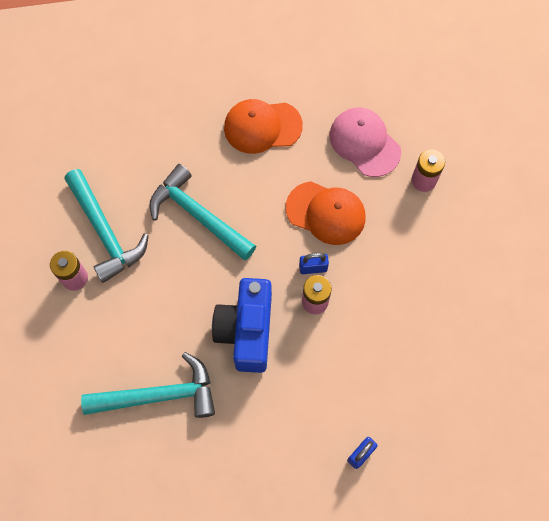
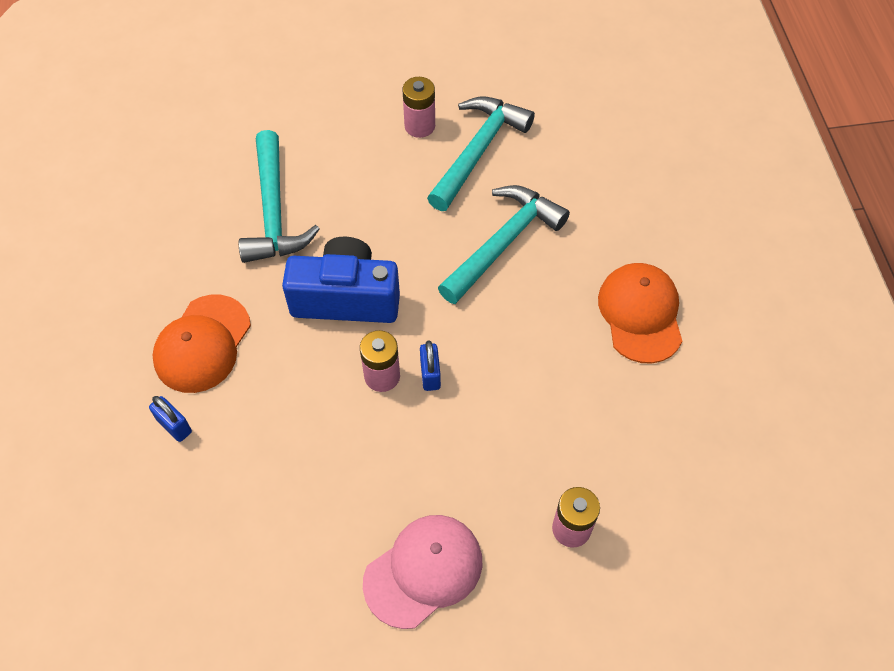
camera: 90 degrees right, 10 degrees down
turquoise hammer [65,169,149,283] -> turquoise hammer turned 150 degrees clockwise [427,96,535,211]
orange cap [286,181,366,245] -> orange cap moved to [152,295,251,393]
pink cap [329,108,401,177] -> pink cap moved to [363,515,483,629]

